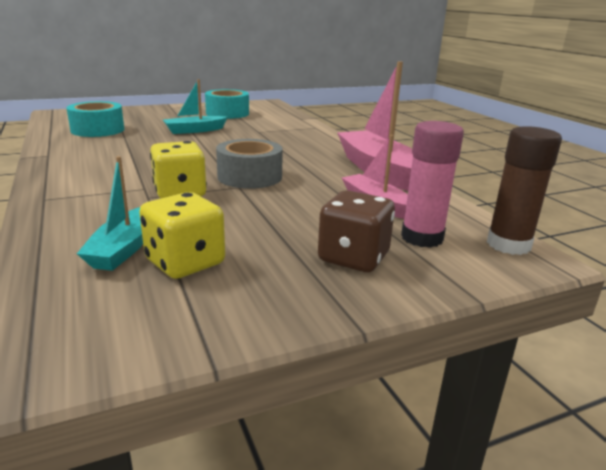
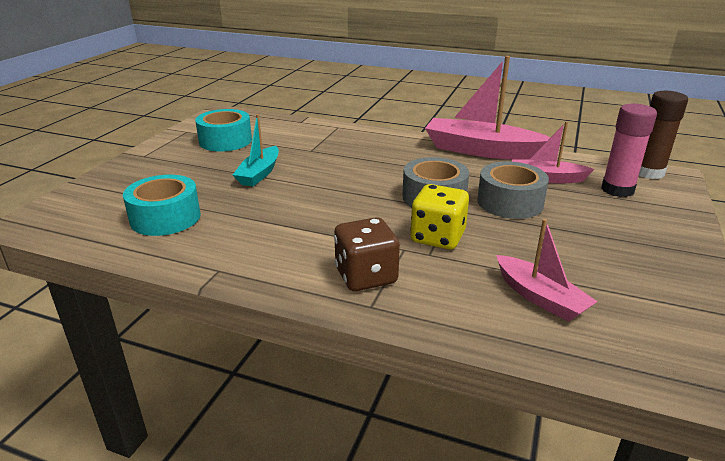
camera: 45 degrees left, 5 degrees up
turquoise boat [77,156,143,271] -> pink boat [496,219,598,321]
yellow dice [139,192,225,279] -> none
brown dice [318,190,395,272] -> brown dice moved to [334,217,400,291]
none -> grey tape [477,161,549,219]

